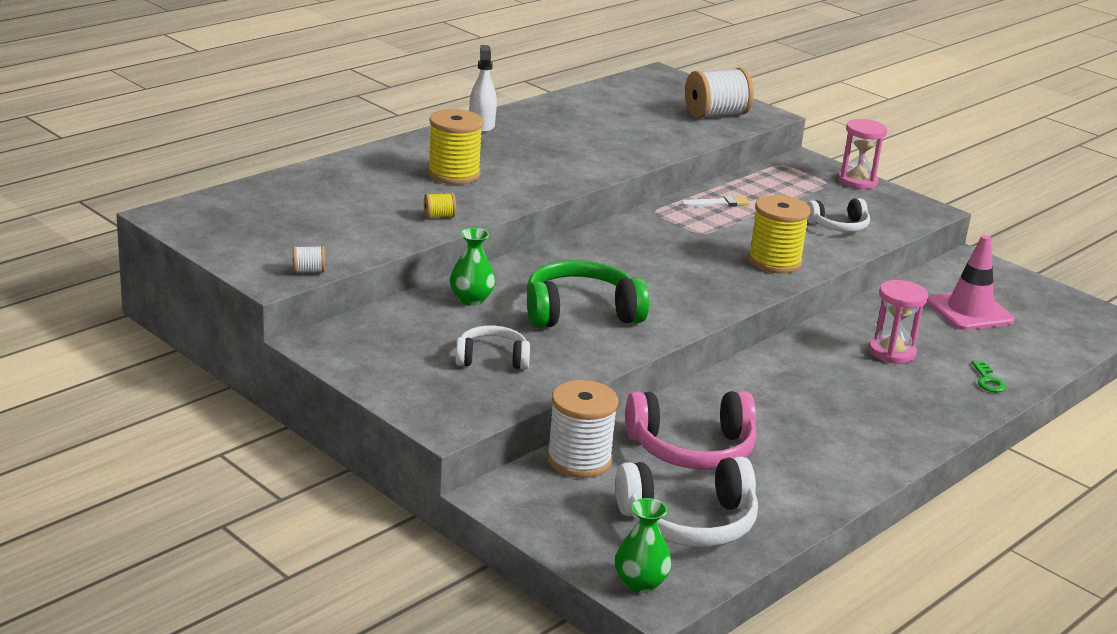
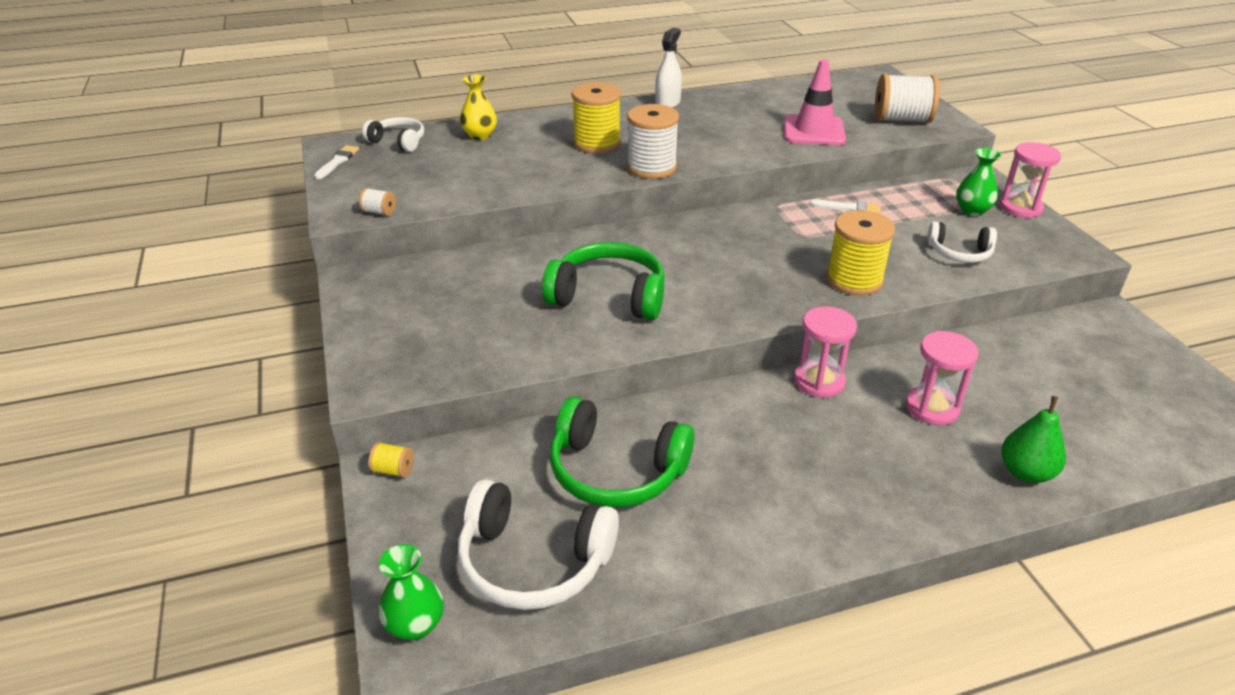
camera: 30 degrees right, 10 degrees up
yellow spool [424,193,456,219] -> yellow spool moved to [368,442,414,478]
green vase [450,228,495,306] -> green vase moved to [956,148,1002,216]
white headphones [456,326,530,370] -> white headphones moved to [362,117,424,152]
white spool [547,380,618,478] -> white spool moved to [627,104,679,179]
pink headphones [625,391,757,470] -> green headphones [550,397,694,507]
pink traffic cone [927,235,1015,330] -> pink traffic cone moved to [784,59,846,145]
green key [972,361,1006,392] -> green pear [1001,396,1066,483]
none -> white brush [314,145,359,179]
none -> yellow vase [460,75,497,140]
none -> pink hourglass [794,306,857,398]

